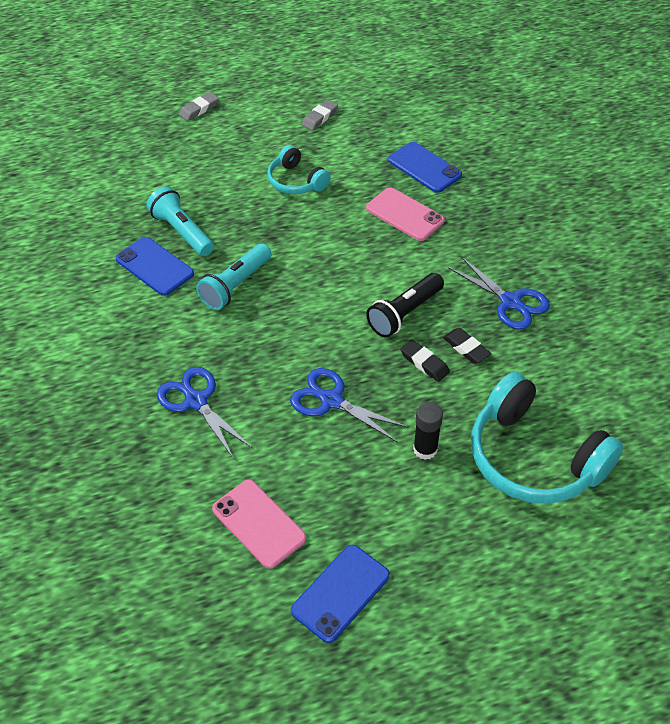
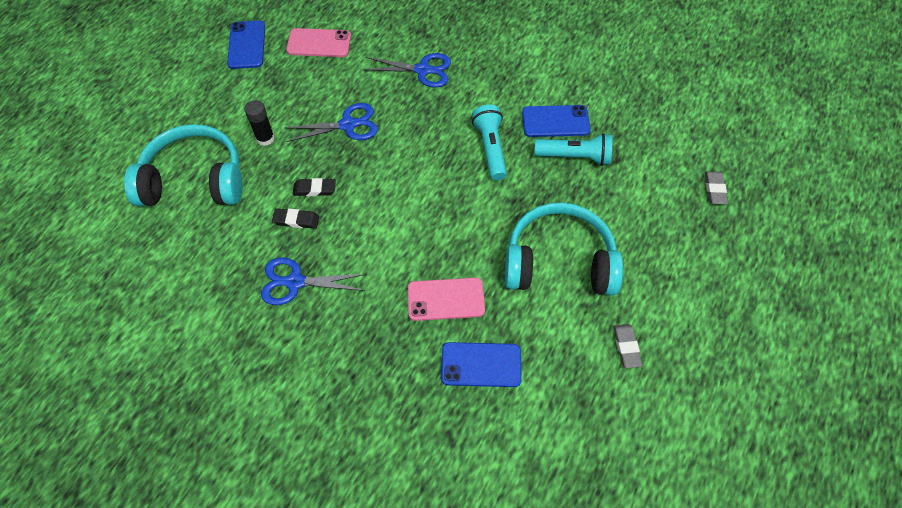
camera: 135 degrees right, 10 degrees up
grey eraser [179,92,219,121] -> grey eraser moved to [705,171,728,204]
turquoise headphones [268,145,331,194] -> turquoise headphones [505,203,623,296], size x1.85
black flashlight [366,273,444,338] -> none

